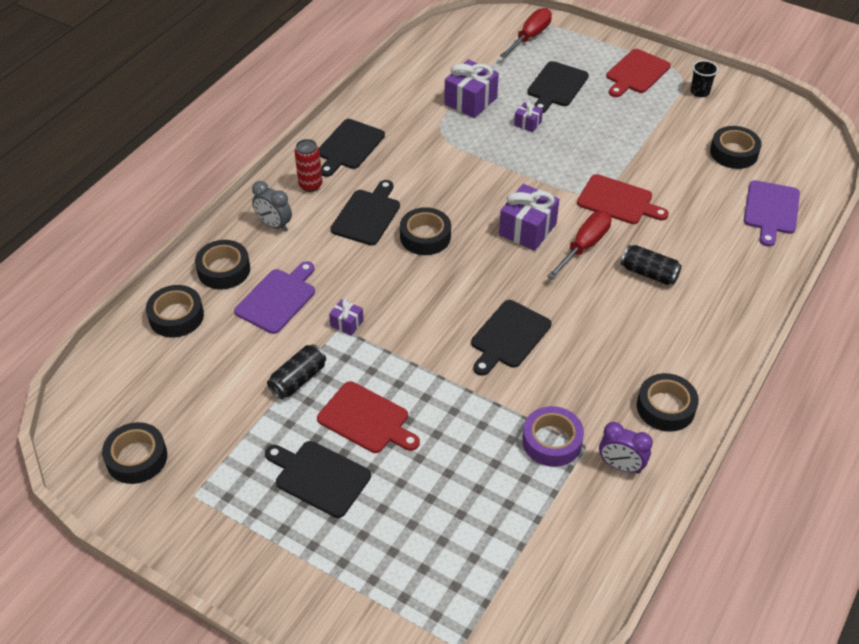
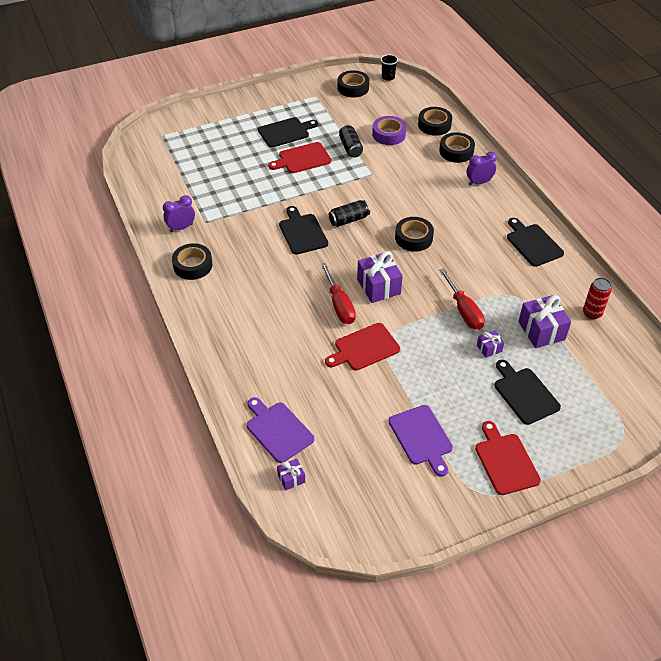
camera: 125 degrees right, 0 degrees up
purple cutting board [234,261,315,334] -> purple cutting board moved to [389,405,453,477]
grey clock [252,181,292,232] -> purple clock [467,152,497,186]
red can [295,139,322,192] -> red can moved to [583,278,612,319]
purple gift [329,298,364,336] -> purple gift moved to [277,459,305,491]
black cutting board [331,180,400,245] -> none
red screwdriver [500,8,552,58] -> red screwdriver moved to [439,268,485,330]
purple tape [522,406,584,467] -> purple tape moved to [372,116,406,145]
black can [621,245,682,285] -> black can moved to [329,200,370,227]
black cup [690,60,718,97] -> black cup moved to [381,55,398,81]
black tape [710,126,762,169] -> none

